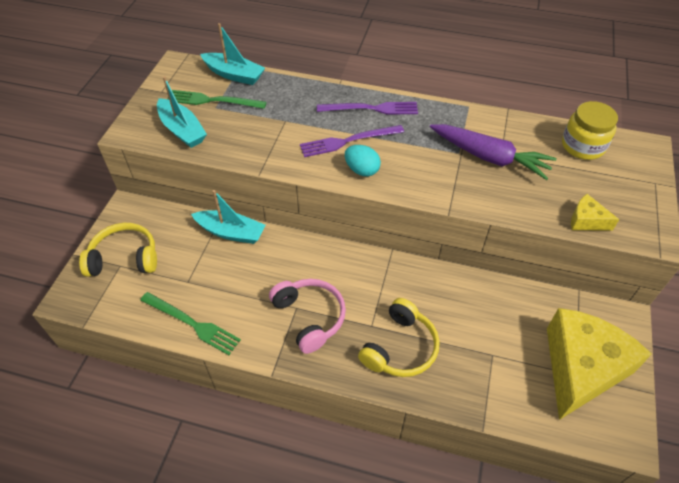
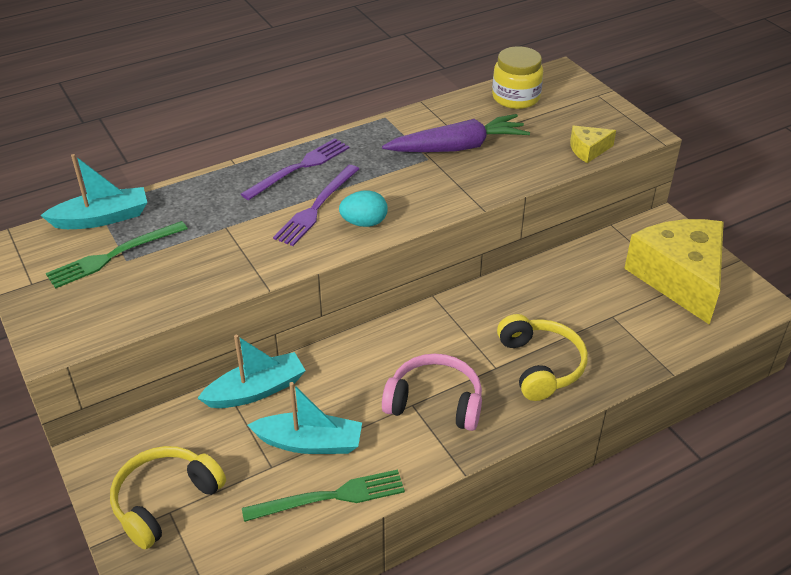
camera: 45 degrees left, 10 degrees down
turquoise boat [157,76,207,148] -> turquoise boat moved to [247,382,362,454]

